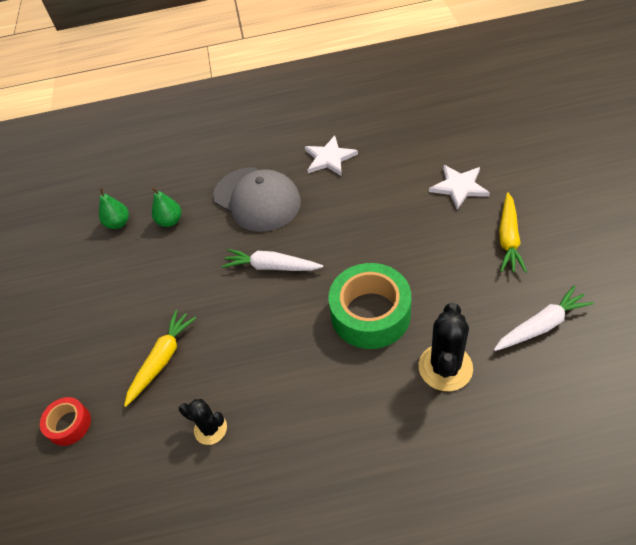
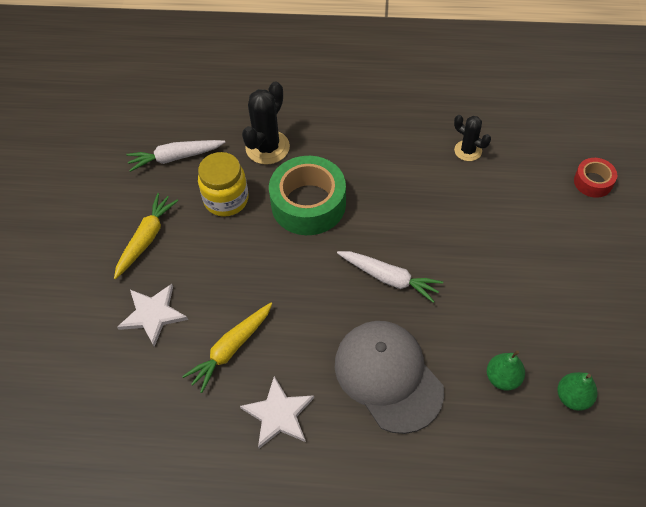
camera: 170 degrees left, 5 degrees up
yellow carrot [124,310,196,407] -> yellow carrot moved to [182,303,272,393]
none -> yellow jar [198,152,248,217]

